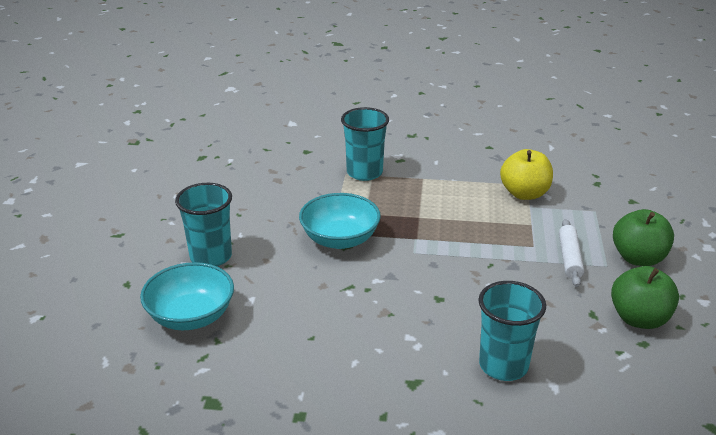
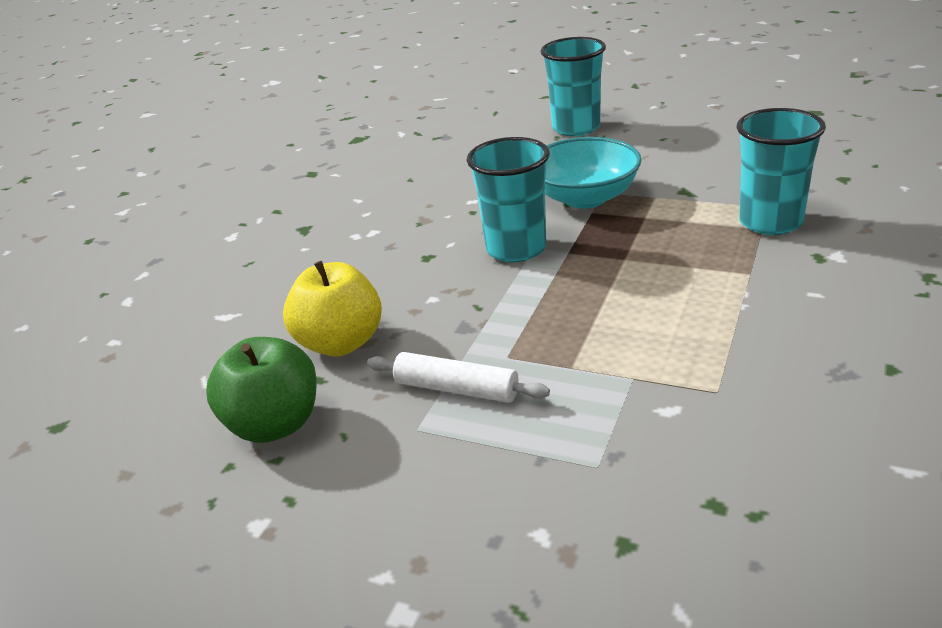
camera: 110 degrees right, 0 degrees up
turquoise bowl [140,262,234,330] -> none
turquoise cup [478,281,546,381] -> turquoise cup moved to [467,137,550,262]
yellow apple [500,149,553,200] -> yellow apple moved to [283,261,382,357]
green apple [613,209,674,266] -> none

